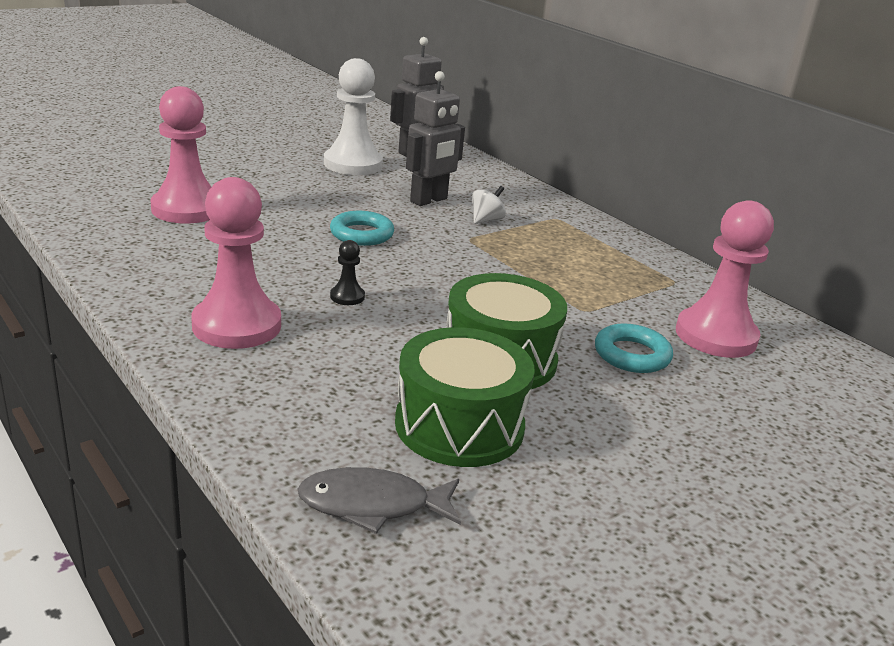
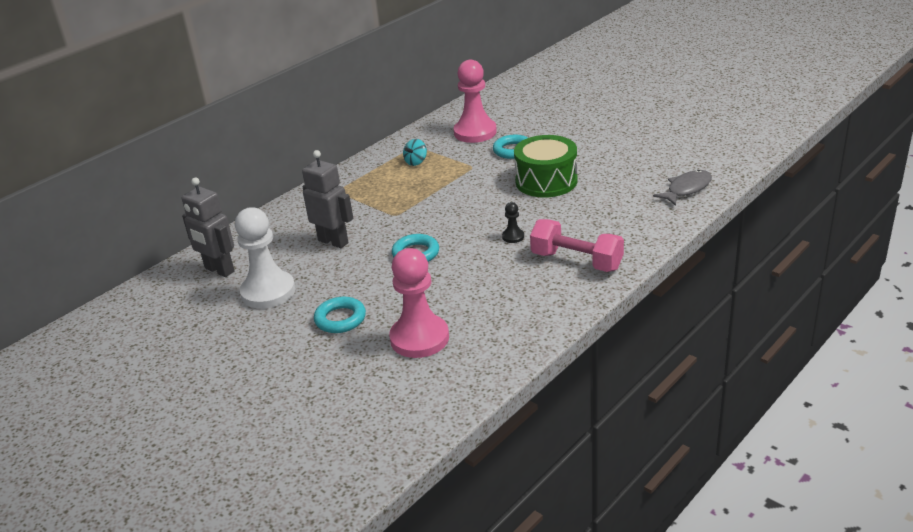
camera: 95 degrees left, 5 degrees up
pink pawn [191,177,281,349] -> pink dumbbell [530,219,624,272]
grey fish [297,467,461,534] -> grey fish turned 120 degrees counterclockwise [653,170,712,206]
green drum [395,327,535,467] -> none
white spinning top [472,186,506,224] -> none
none -> turquoise ring [314,297,366,333]
none -> turquoise spinning top [403,139,427,166]

